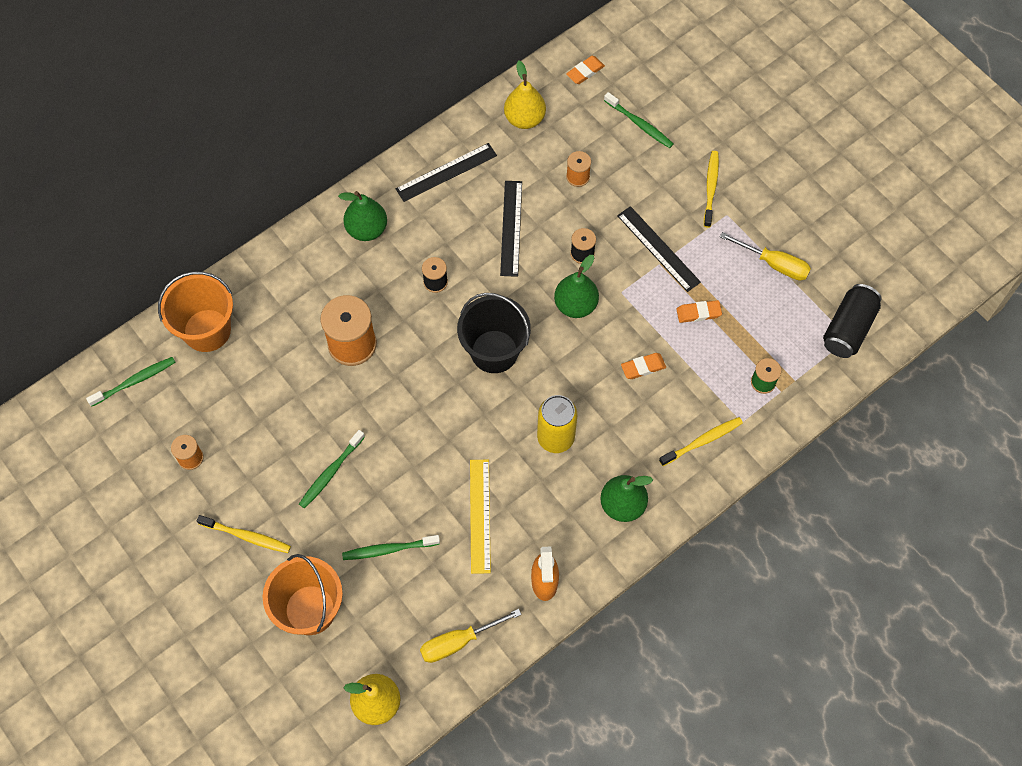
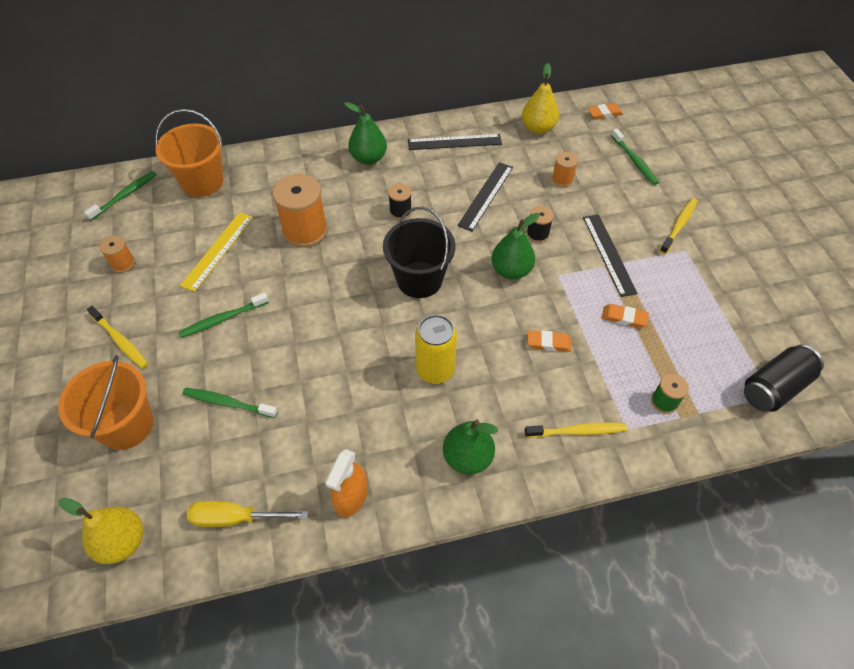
camera: 25 degrees right, 10 degrees down
green toothbrush [86,357,175,407] -> green toothbrush turned 45 degrees counterclockwise [84,171,157,221]
yellow ruler [470,460,491,574] -> yellow ruler moved to [180,212,253,292]
yellow screwdriver [720,232,811,281] -> none

